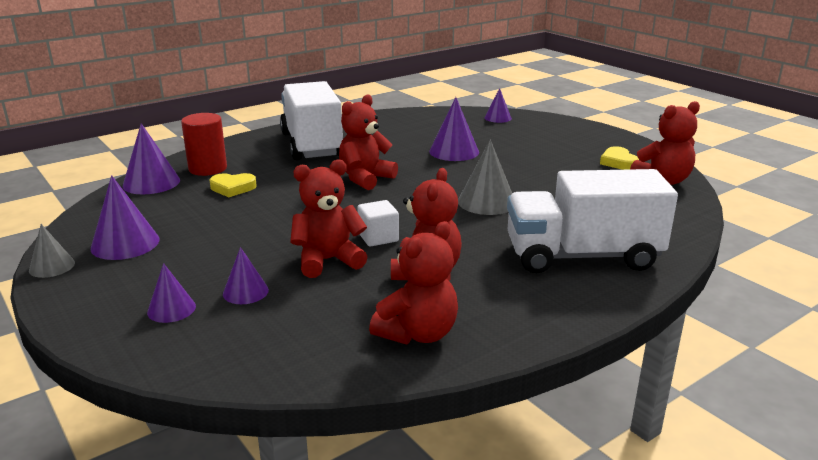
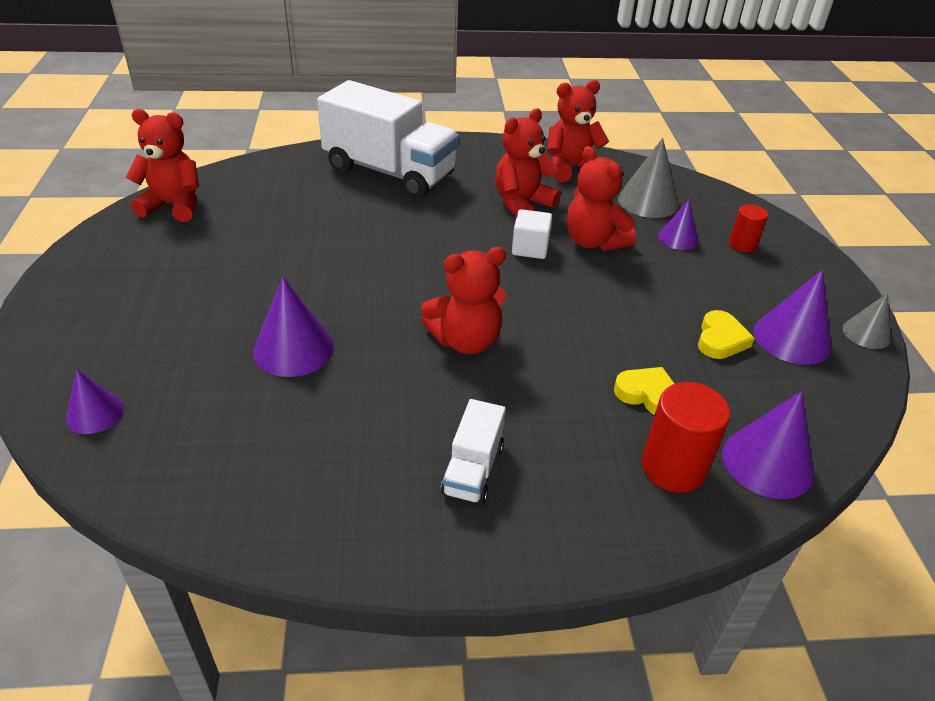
camera: 150 degrees left, 15 degrees up
purple cone [147,263,196,323] -> red cylinder [729,204,768,252]
white truck [280,81,344,160] -> white truck [441,399,506,505], size x0.47
red teddy bear [290,159,368,278] -> red teddy bear turned 45 degrees clockwise [566,146,636,251]
grey cone [458,140,512,215] -> grey cone moved to [618,138,679,218]
yellow heart [600,146,639,170] -> yellow heart moved to [698,310,755,359]

